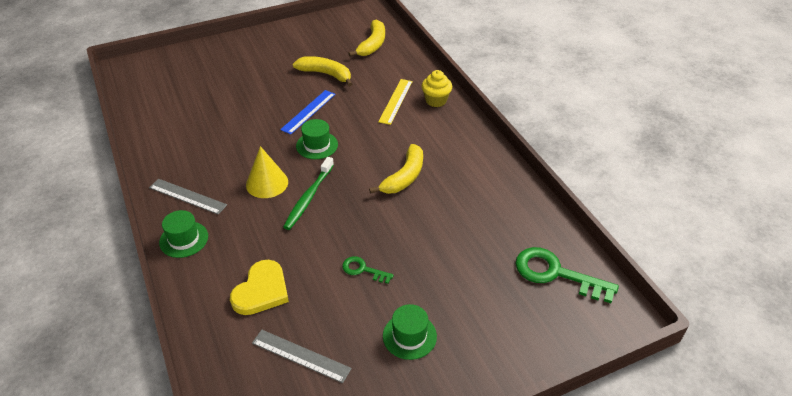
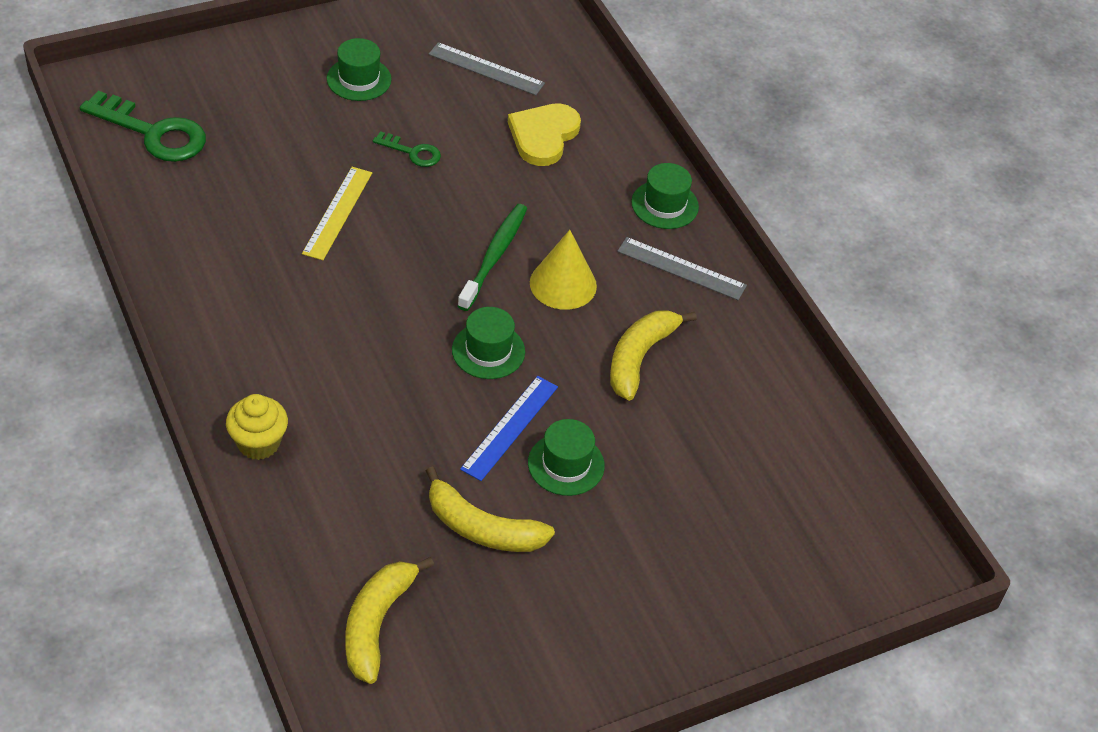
camera: 175 degrees right, 5 degrees up
yellow banana [369,144,423,194] -> yellow banana moved to [610,310,697,401]
yellow ruler [378,79,413,125] -> yellow ruler moved to [302,167,372,260]
none -> green hat [528,419,605,496]

